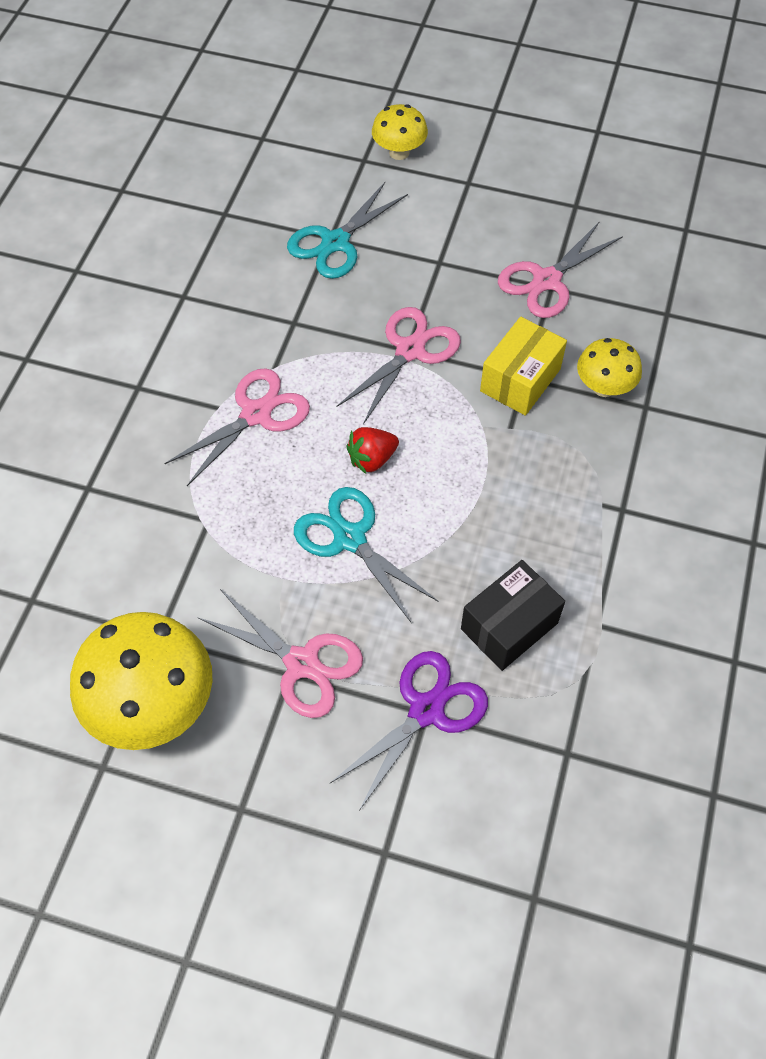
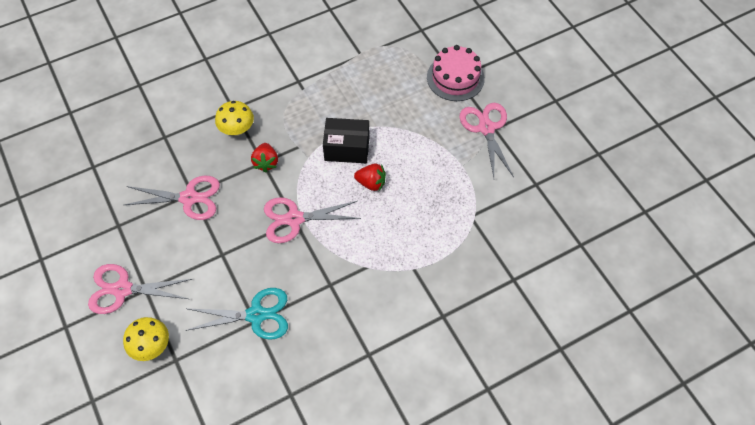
camera: 135 degrees left, 0 degrees up
yellow mushroom [70,612,213,750] -> none
pink scissors [164,368,310,486] -> pink scissors moved to [88,264,192,314]
turquoise scissors [294,487,439,622] -> none
purple scissors [330,651,488,811] -> pink cake [427,45,485,101]
black box [461,560,565,671] -> black box moved to [323,118,369,163]
yellow box [480,317,567,416] -> red strawberry [251,143,278,172]

